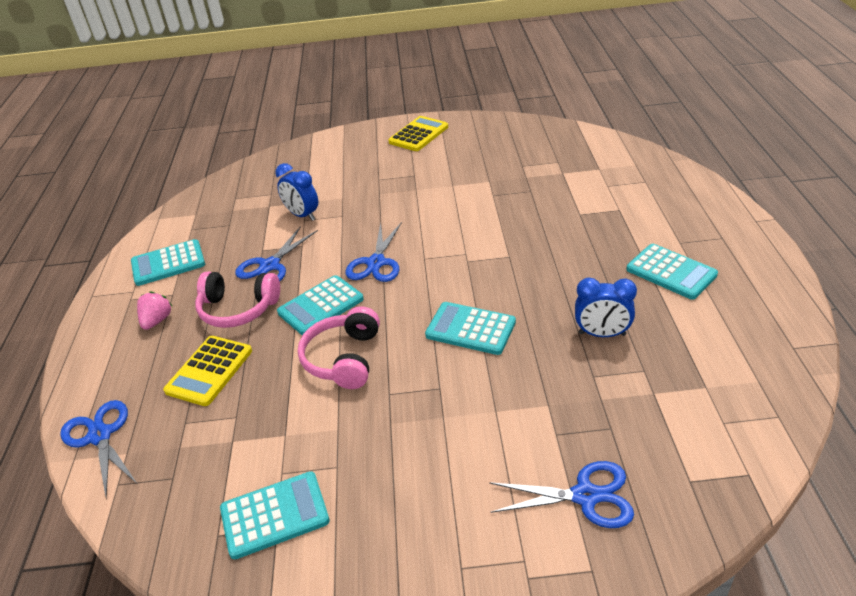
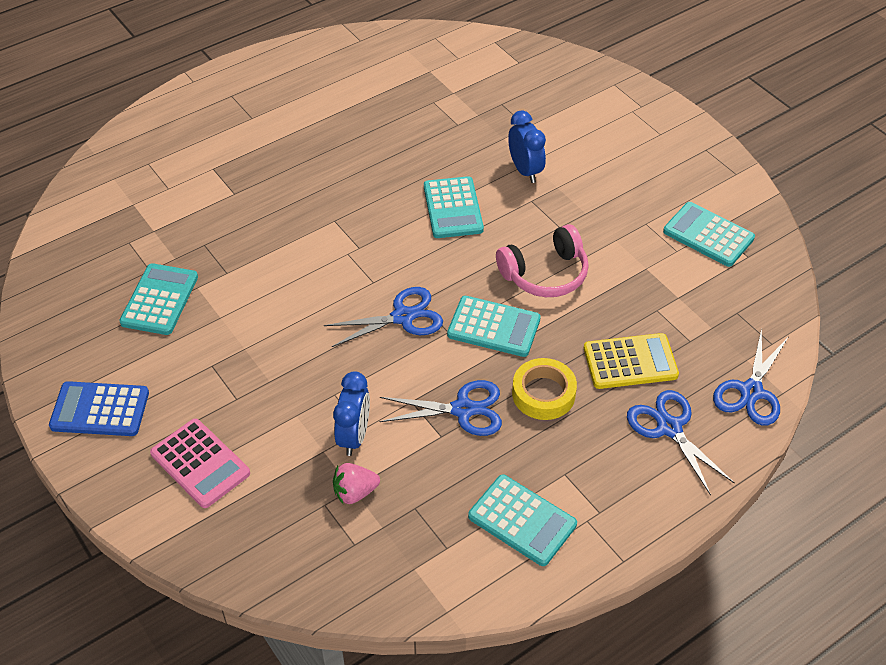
camera: 125 degrees left, 10 degrees up
pink strawberry [137,291,172,330] -> pink strawberry moved to [333,463,380,504]
pink headphones [195,272,280,328] -> yellow tape [512,358,577,420]
yellow calculator [388,116,448,151] -> blue calculator [49,381,149,436]
blue scissors [489,461,634,528] -> blue scissors moved to [627,390,734,496]
blue clock [575,278,637,337] -> blue clock moved to [508,110,546,183]
turquoise calculator [626,244,718,300] -> turquoise calculator moved to [119,263,198,335]
none -> pink calculator [150,418,250,508]

